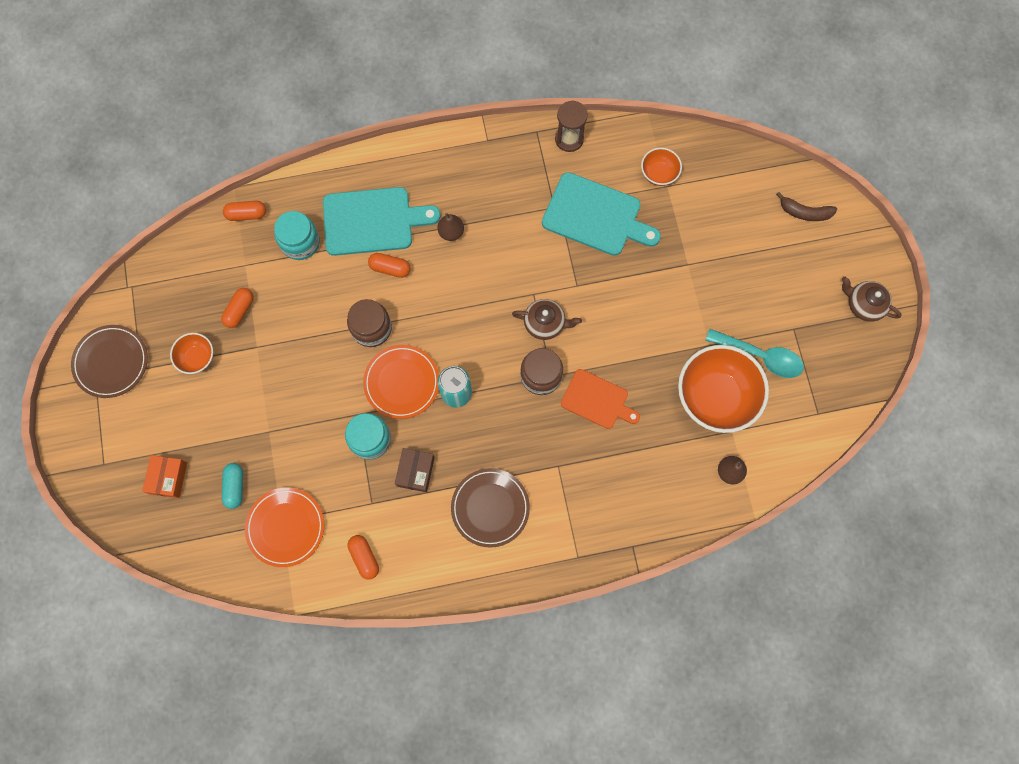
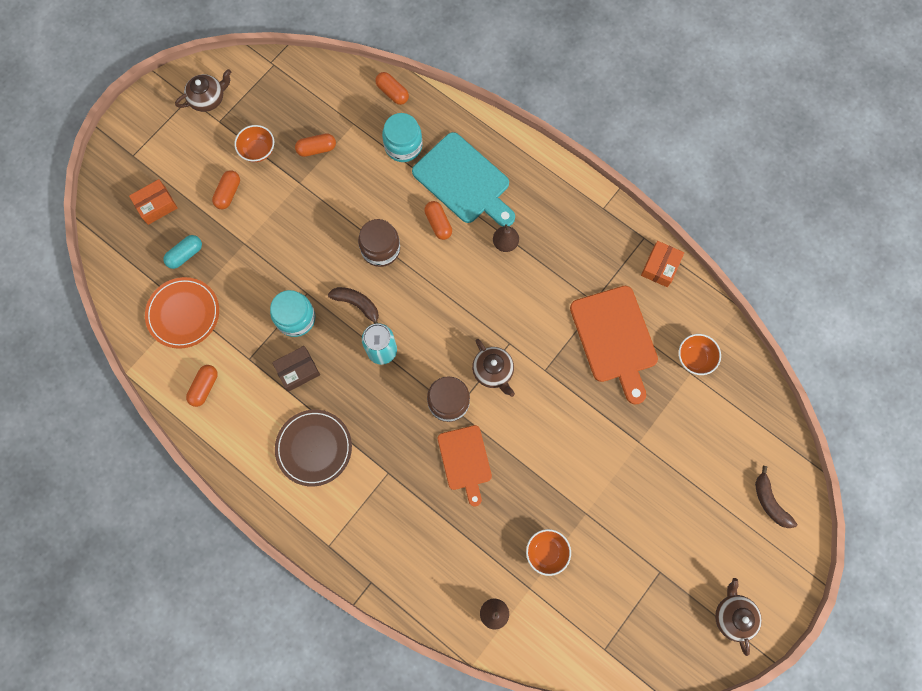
camera: 50 degrees right, 0 degrees up
brown plate [71,325,148,398] -> brown teapot [175,69,231,112]
orange plate [363,345,439,419] -> brown banana [328,287,379,324]
turquoise cutting board [542,172,661,256] -> orange cutting board [570,286,658,405]
brown hourglass [555,101,588,152] -> orange box [641,241,684,287]
orange bowl [678,345,769,433] -> orange bowl [526,529,571,576], size x0.49
turquoise spoon [705,329,804,378] -> none
none -> orange capsule [212,170,240,209]

